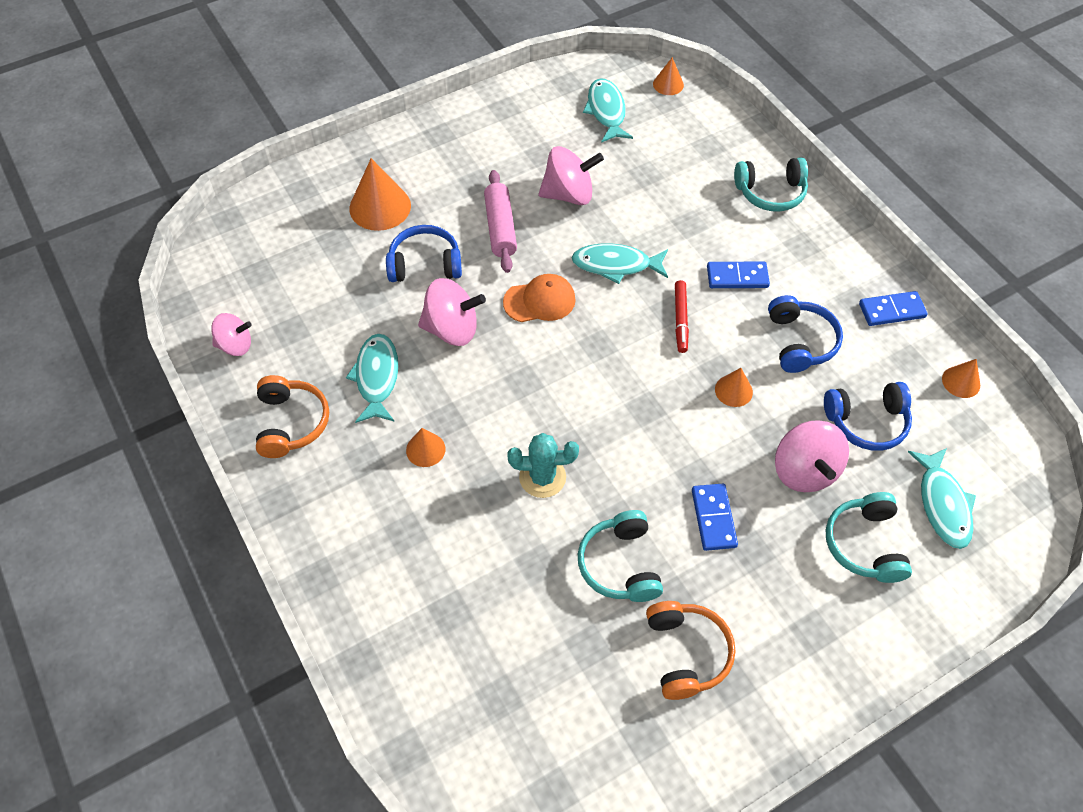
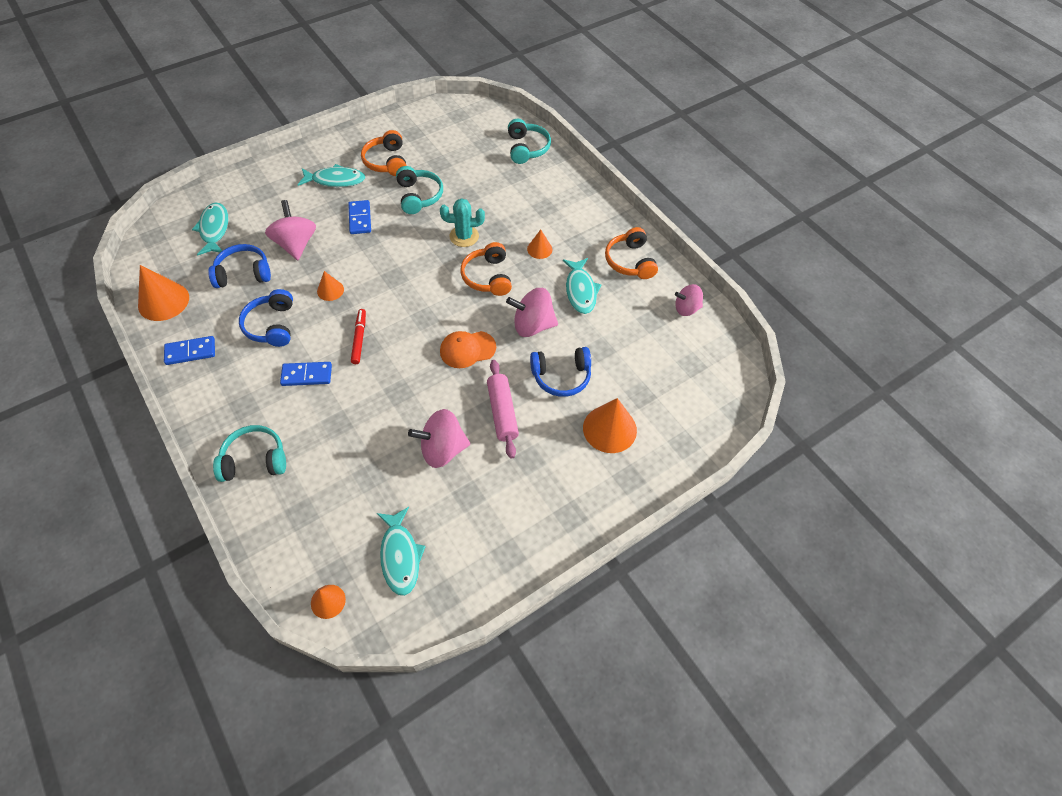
camera: 175 degrees right, 0 degrees up
turquoise fish [571,244,668,284] -> turquoise fish moved to [298,164,366,187]
turquoise headphones [826,492,912,583] -> turquoise headphones moved to [508,119,551,164]
orange cone [942,359,980,398] -> orange cone [138,265,189,321], size x1.82
none -> orange headphones [460,242,512,296]

